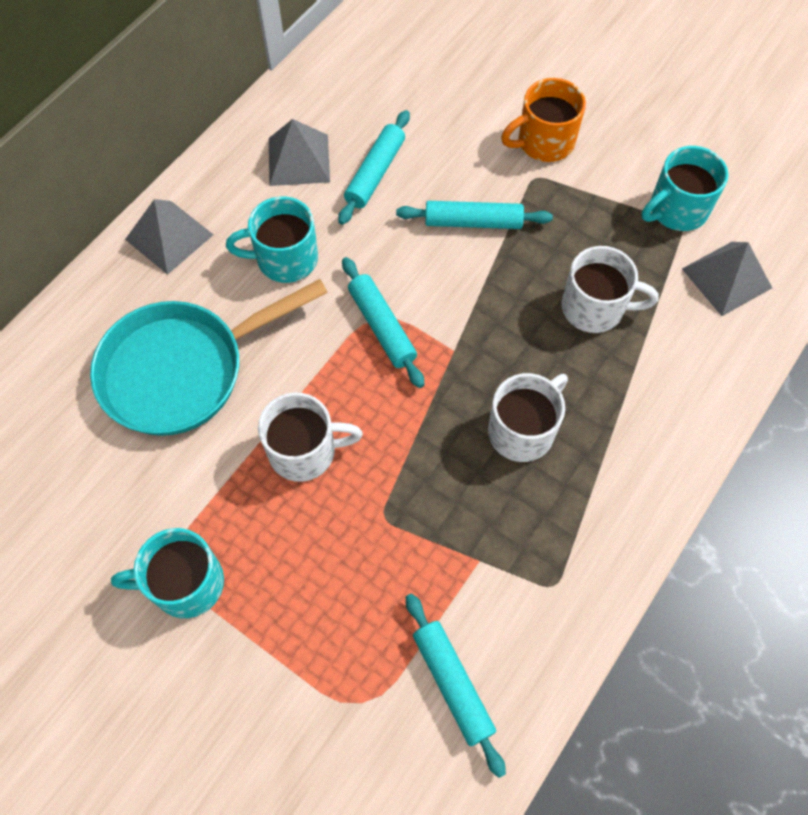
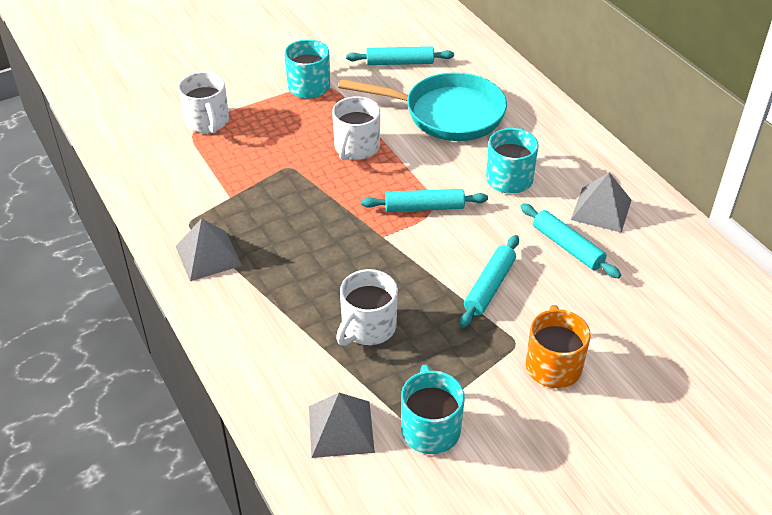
camera: 115 degrees right, 20 degrees down
turquoise pan [90,279,328,436] -> turquoise pan turned 105 degrees clockwise [338,72,507,141]
grey pyramid [125,199,214,275] -> grey pyramid moved to [176,218,242,281]
turquoise rolling pin [406,593,506,778] -> turquoise rolling pin moved to [346,46,454,65]
white mug [488,373,568,462] -> white mug moved to [178,72,229,134]

